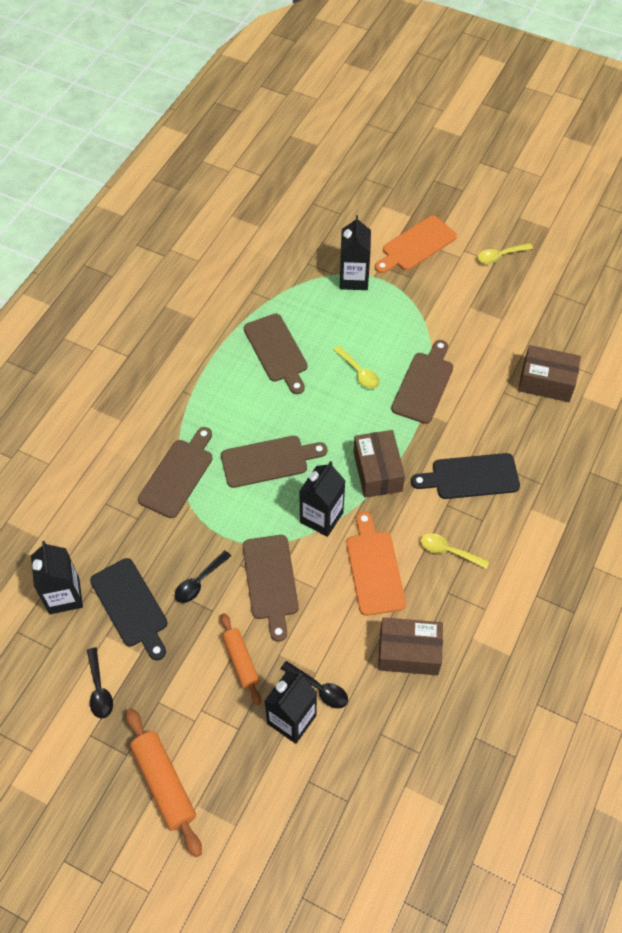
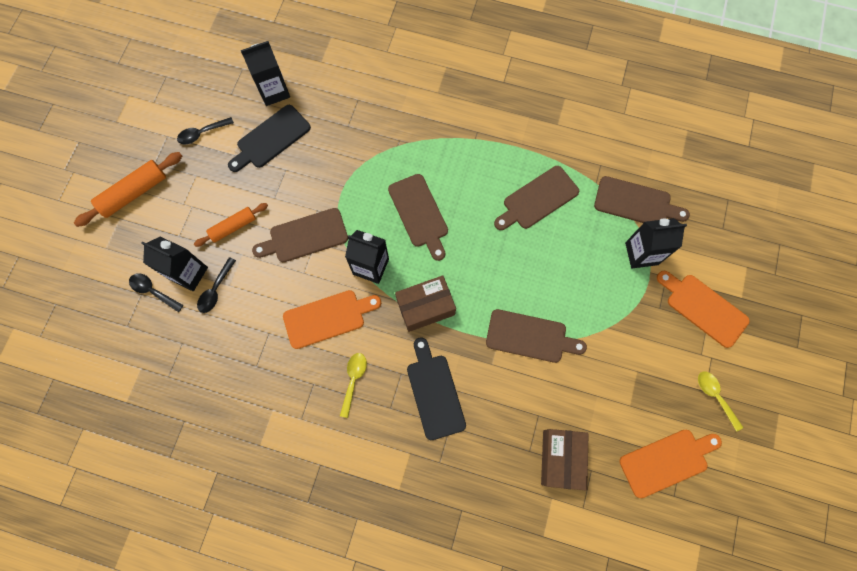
camera: 80 degrees right, 15 degrees up
brown cutting board [138,427,213,518] -> brown cutting board moved to [594,176,690,223]
black spoon [175,550,231,603] -> black spoon moved to [129,273,183,312]
yellow spoon [334,346,380,389] -> none
brown box [378,617,443,675] -> none
none -> orange cutting board [619,430,722,498]

